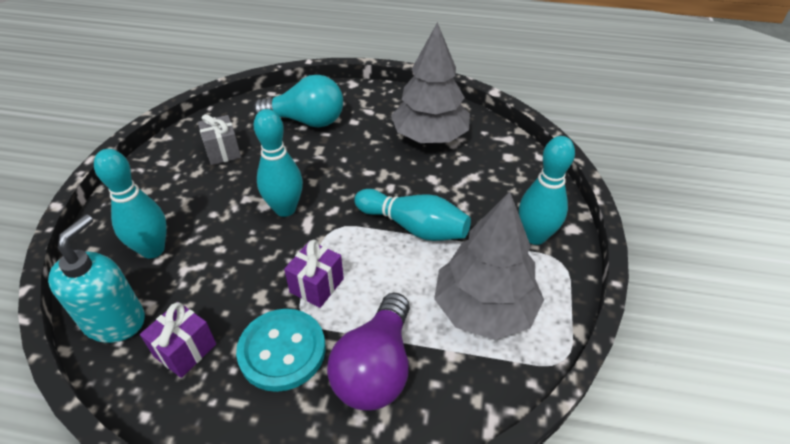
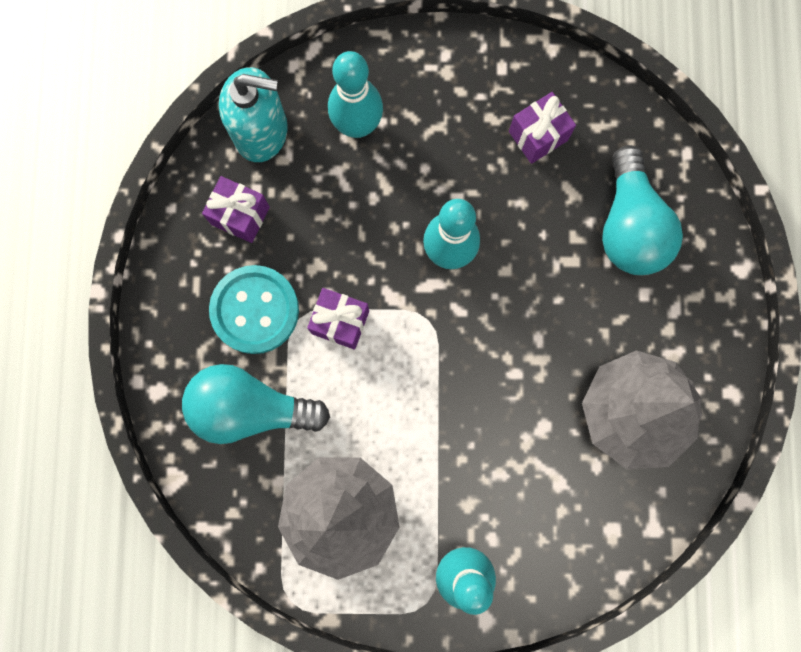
camera: 80 degrees right, 35 degrees up
grey gift [198,114,241,165] -> purple gift [509,92,576,164]
purple light bulb [327,293,410,411] -> turquoise light bulb [182,364,330,444]
turquoise bowling pin [354,189,471,241] -> none

